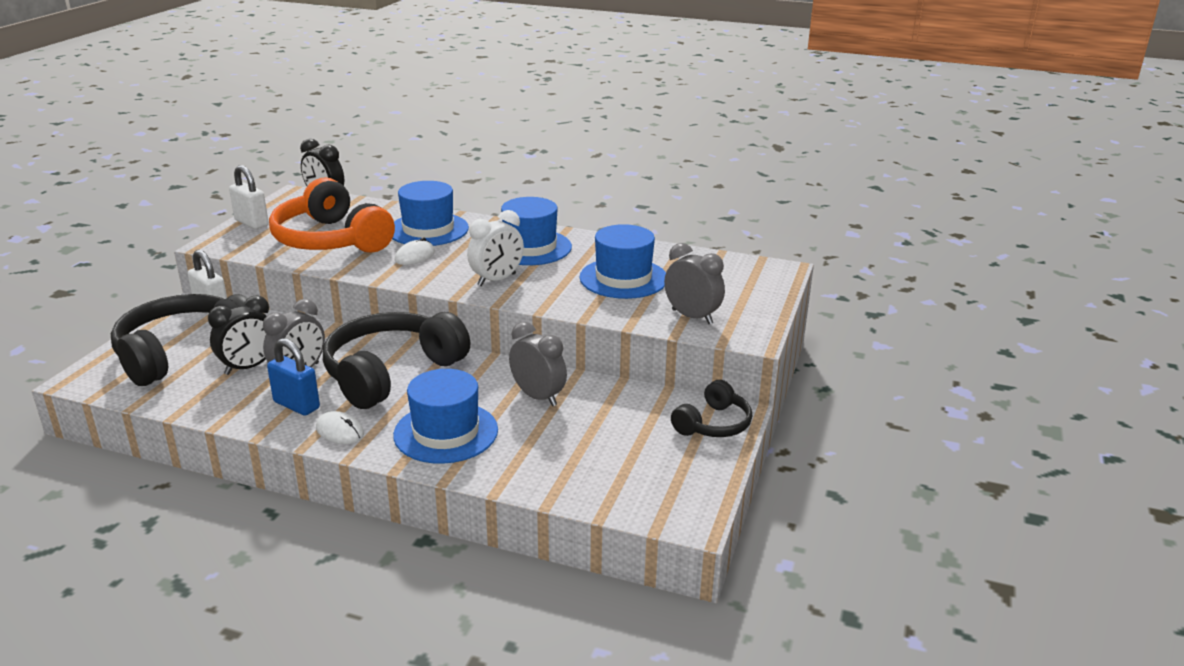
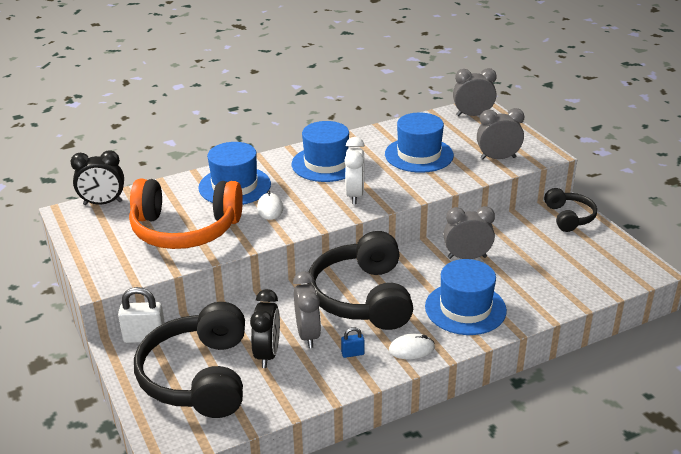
camera: 45 degrees left, 5 degrees up
white padlock [229,165,269,229] -> none
blue padlock [267,338,320,416] -> blue padlock [341,327,364,358], size x0.53
none -> grey clock [453,68,497,116]

